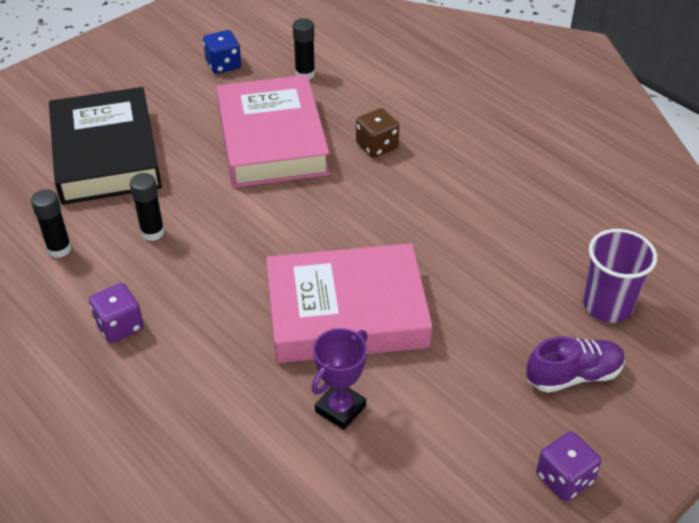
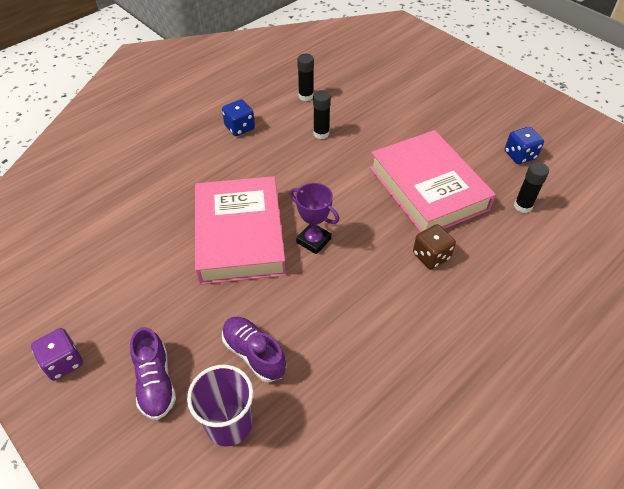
camera: 90 degrees right, 5 degrees up
black book [49,87,162,205] -> none
purple dice [89,283,144,343] -> blue dice [222,99,255,136]
pink book [216,75,330,188] -> pink book turned 75 degrees clockwise [370,130,496,232]
purple trophy [311,328,368,430] -> purple trophy moved to [290,183,339,254]
none -> purple shoe [222,317,286,382]

